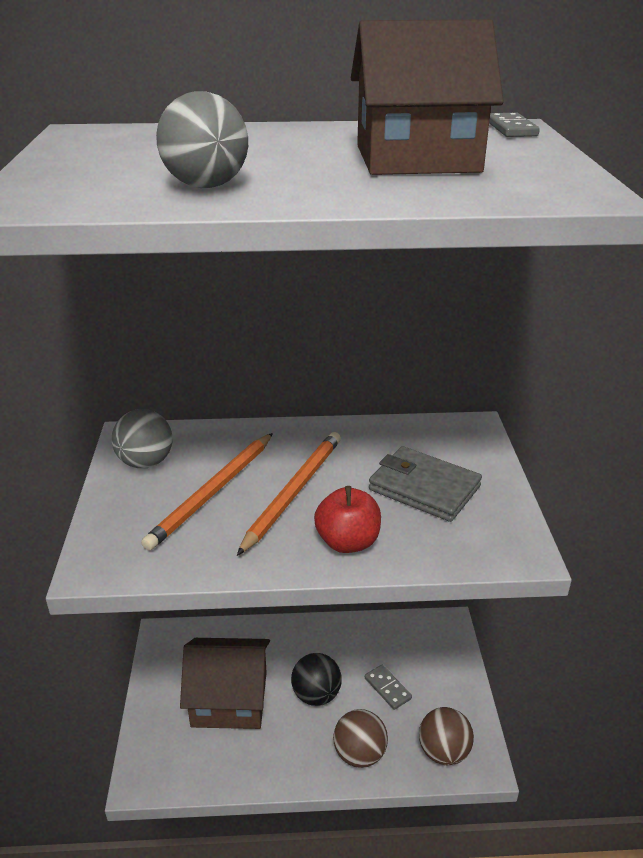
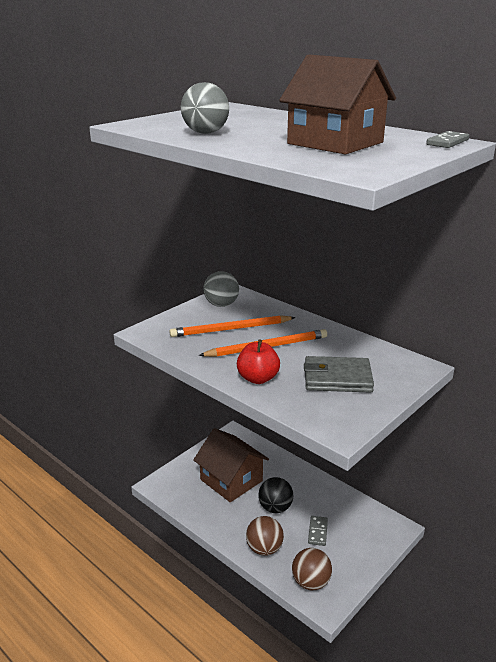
camera: 45 degrees right, 5 degrees down
grey wallet [369,446,482,522] -> grey wallet turned 75 degrees counterclockwise [304,356,374,393]

